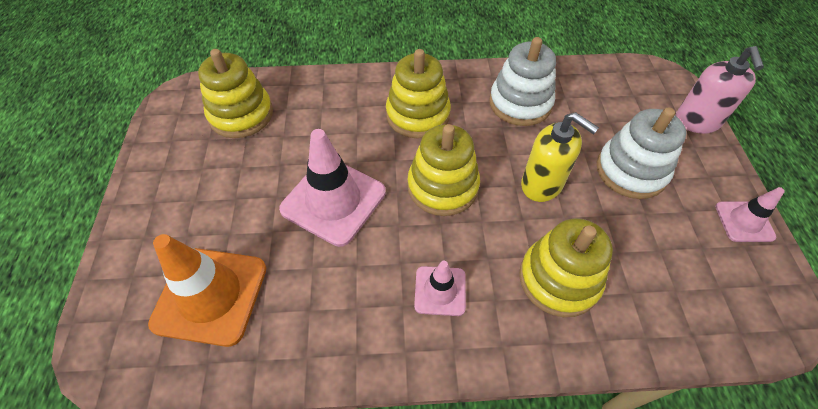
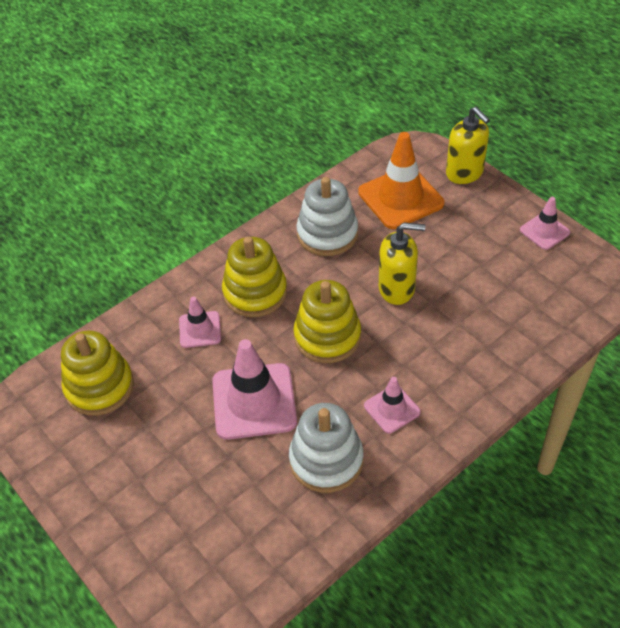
camera: 35 degrees left, 5 degrees down
orange traffic cone [148,234,266,347] -> orange traffic cone moved to [358,132,444,229]
yellow stacking toy [519,218,613,317] -> none
white stacking toy [597,108,686,199] -> white stacking toy moved to [289,403,364,493]
pink soap dispenser [676,46,764,134] -> yellow soap dispenser [446,107,490,184]
none -> pink traffic cone [179,297,221,348]

